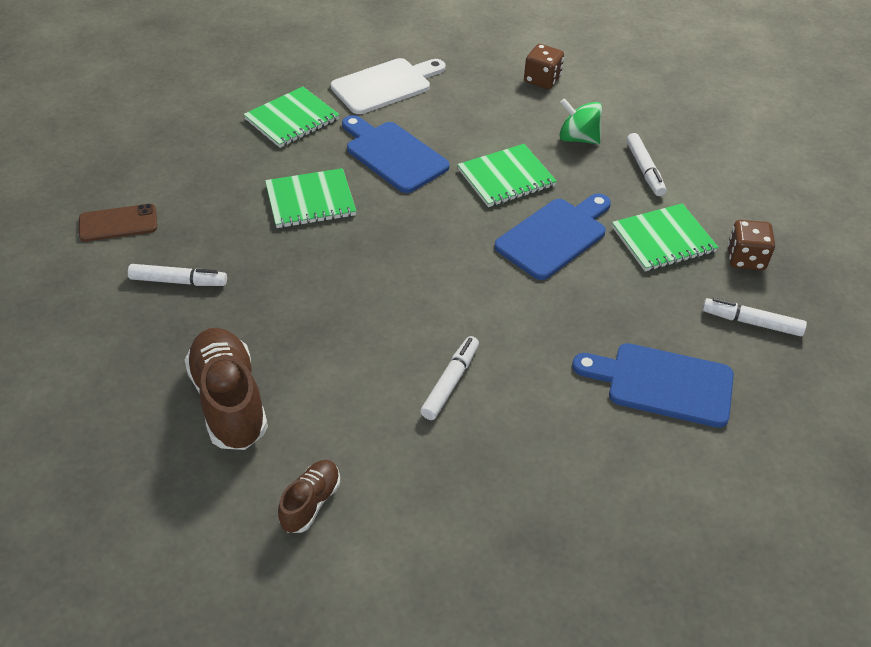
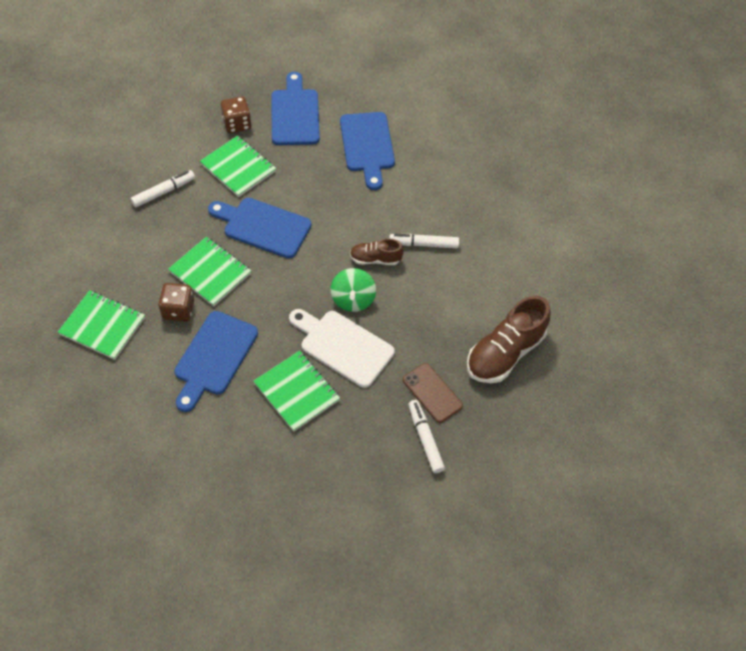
camera: 115 degrees left, 10 degrees up
brown phone [79,204,157,242] -> brown phone moved to [403,363,463,423]
green notebook [243,87,340,148] -> green notebook moved to [58,290,145,360]
brown shoe [278,460,340,533] -> brown shoe moved to [350,238,404,265]
white cutting board [331,58,445,114] -> white cutting board moved to [289,309,395,388]
brown dice [524,44,564,89] -> brown dice moved to [158,283,194,322]
green spinning top [559,98,602,144] -> green spinning top moved to [331,268,376,312]
white marker [703,298,807,336] -> blue cutting board [271,72,320,145]

